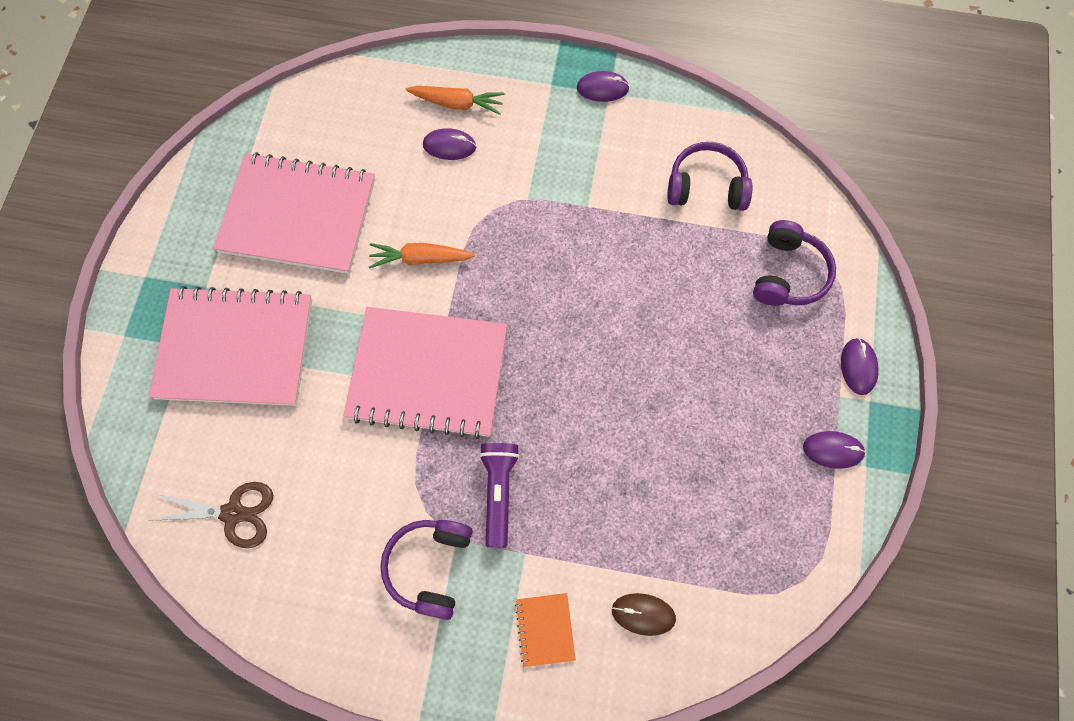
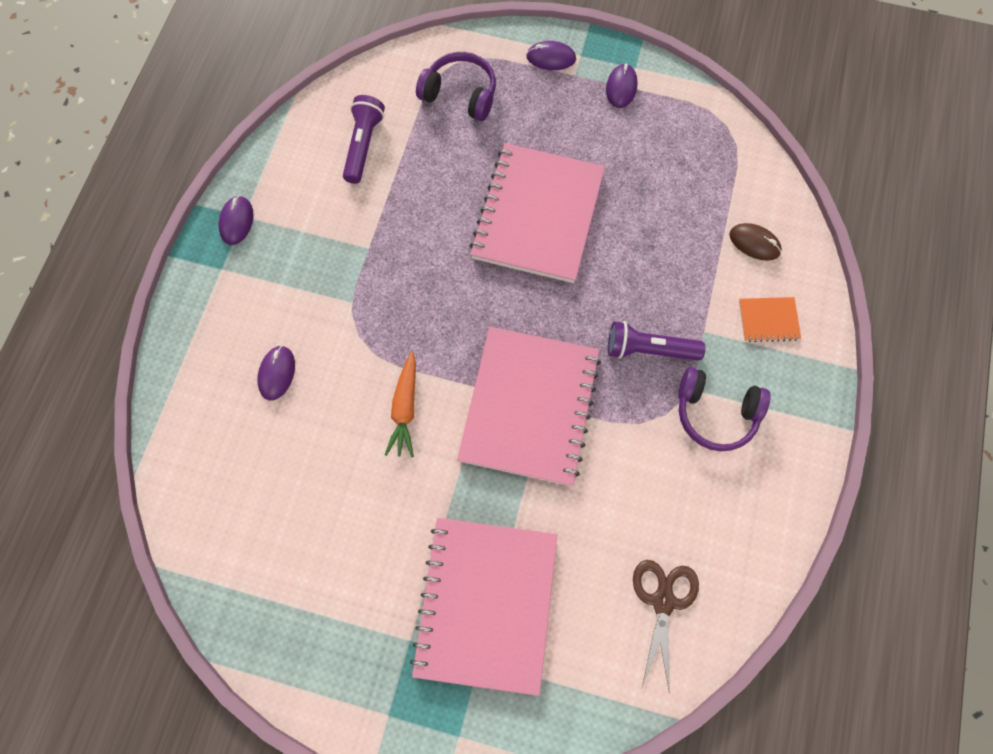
camera: 85 degrees left, 0 degrees up
pink notebook [214,152,375,274] -> pink notebook moved to [469,143,605,283]
orange carrot [406,86,505,115] -> none
brown mouse [612,593,676,636] -> brown mouse turned 75 degrees counterclockwise [729,223,782,261]
purple headphones [667,142,753,211] -> purple flashlight [343,95,385,184]

